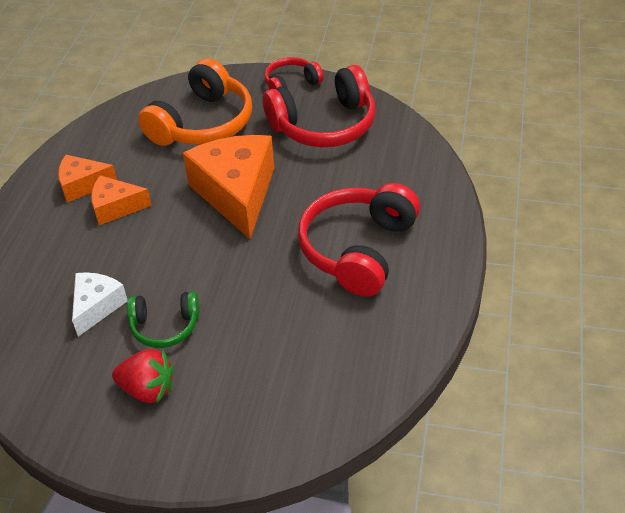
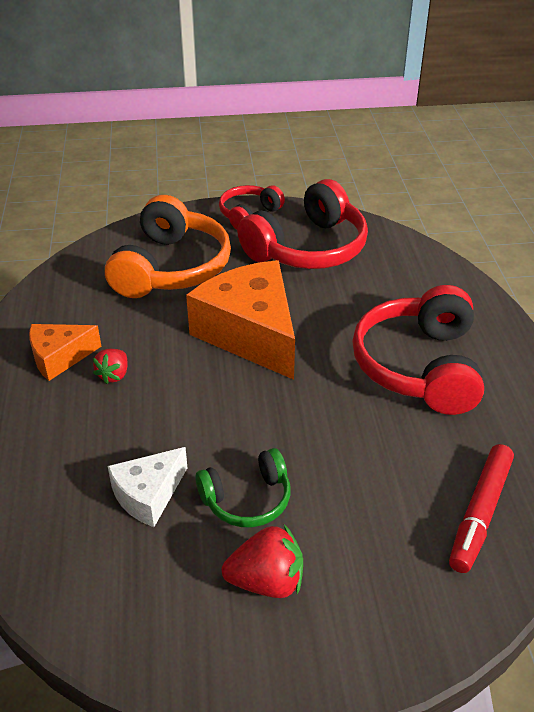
camera: 20 degrees left, 5 degrees down
white cheese [72,272,128,337] -> white cheese turned 135 degrees counterclockwise [108,447,188,527]
orange cheese [91,175,152,225] -> red strawberry [93,349,128,384]
none -> red marker [449,444,514,573]

